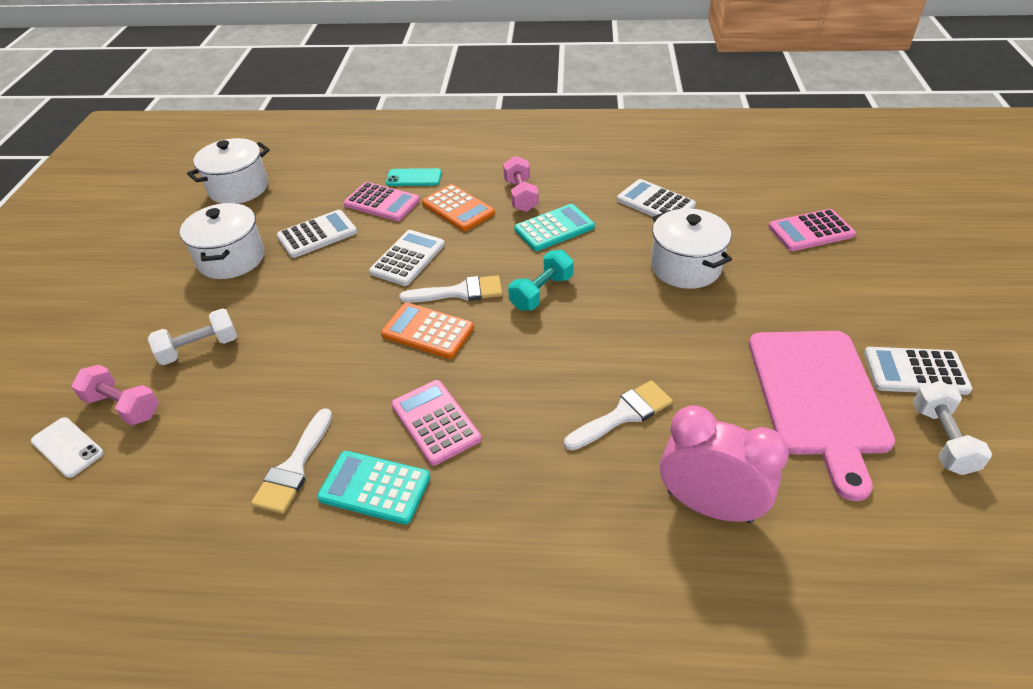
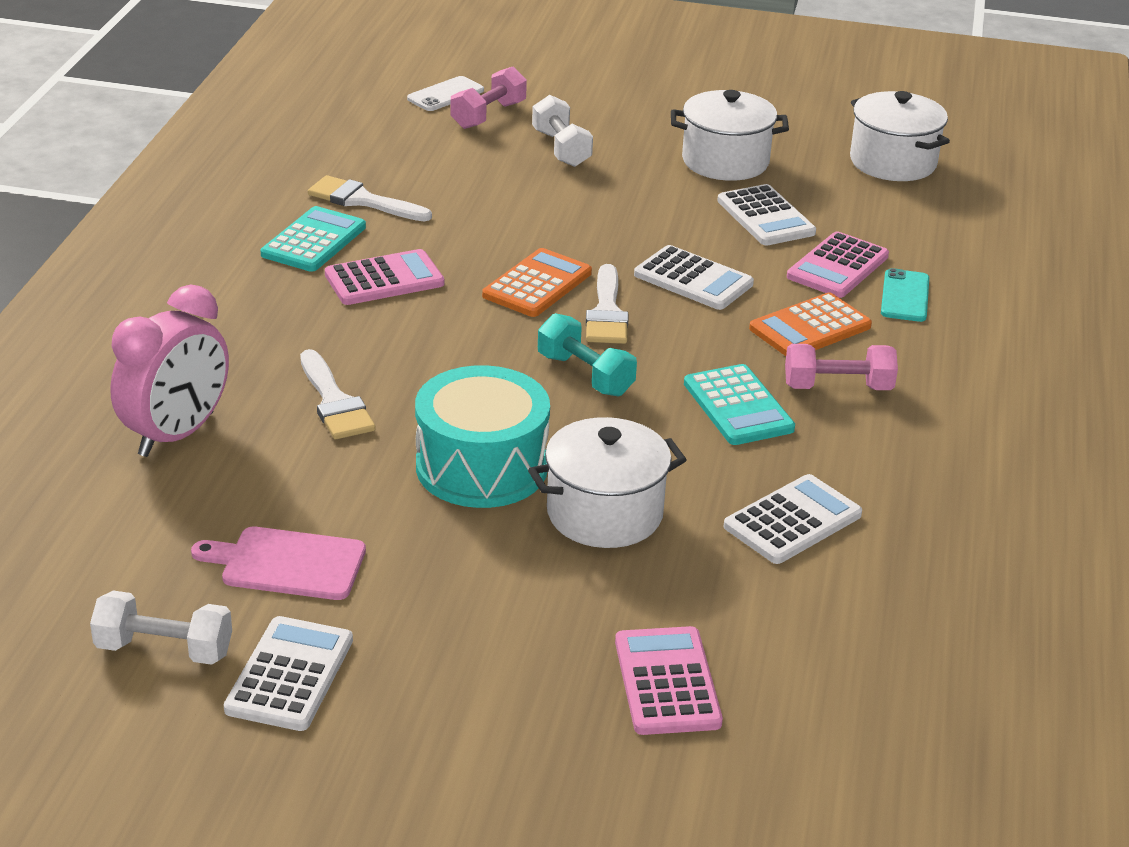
camera: 95 degrees right, 10 degrees down
pink cutting board [749,331,895,501] -> pink cutting board [191,527,366,600], size x0.57
none -> turquoise drum [415,365,550,508]

